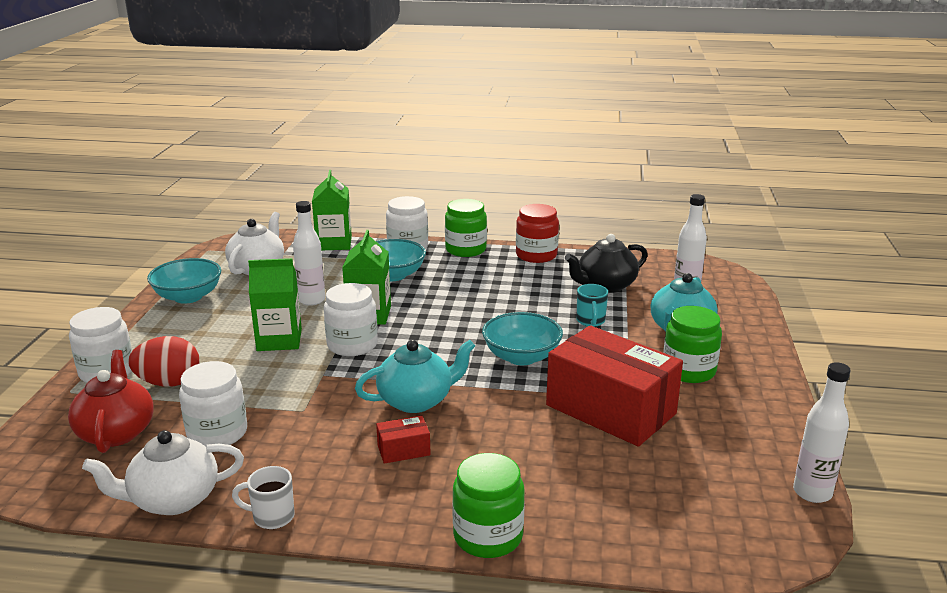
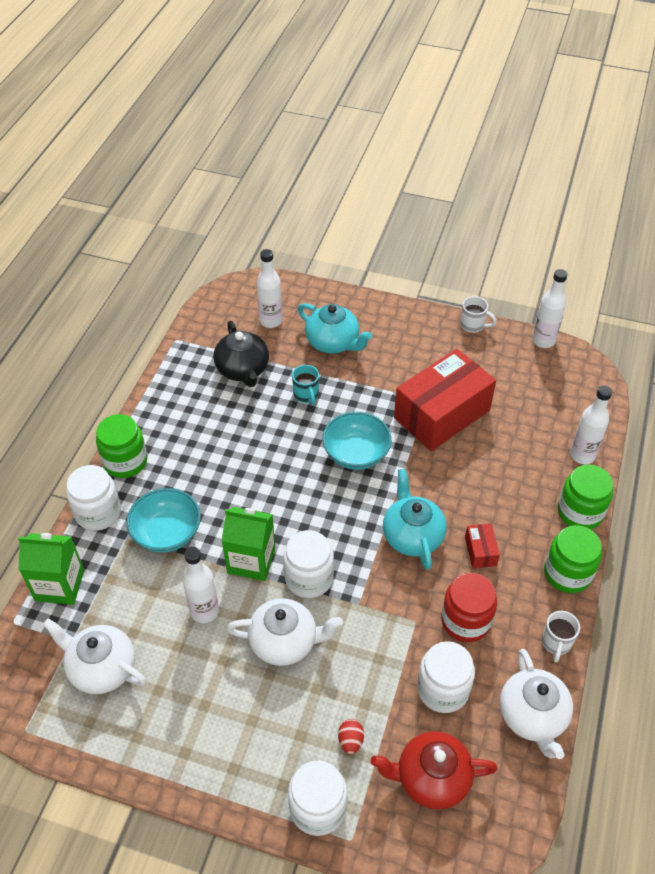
camera: 80 degrees left, 25 degrees up
red egg [128,336,199,387] -> red egg [338,719,364,754], size x0.52
turquoise bowl [147,258,221,304] -> none
green carton [248,258,302,351] -> white teapot [227,598,343,666]
red jar [516,204,559,263] -> red jar moved to [441,573,497,642]
turquoise mug [576,284,608,327] -> turquoise mug turned 60 degrees clockwise [292,365,319,405]
green jar [663,306,722,383] -> green jar moved to [544,525,602,593]
none -> white mug [461,296,497,333]
none -> white bottle [570,385,612,464]

